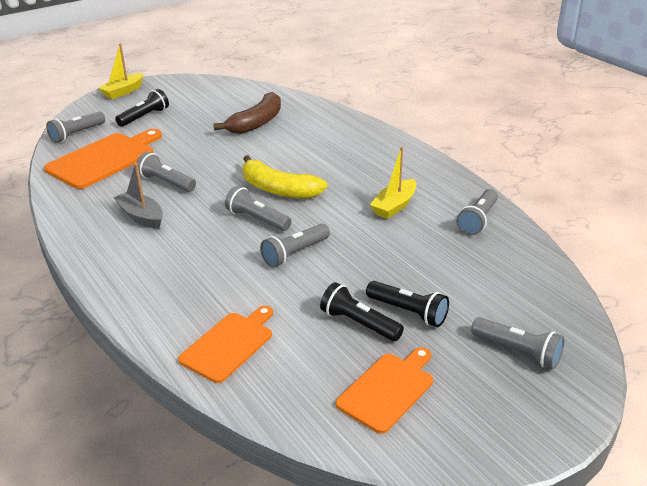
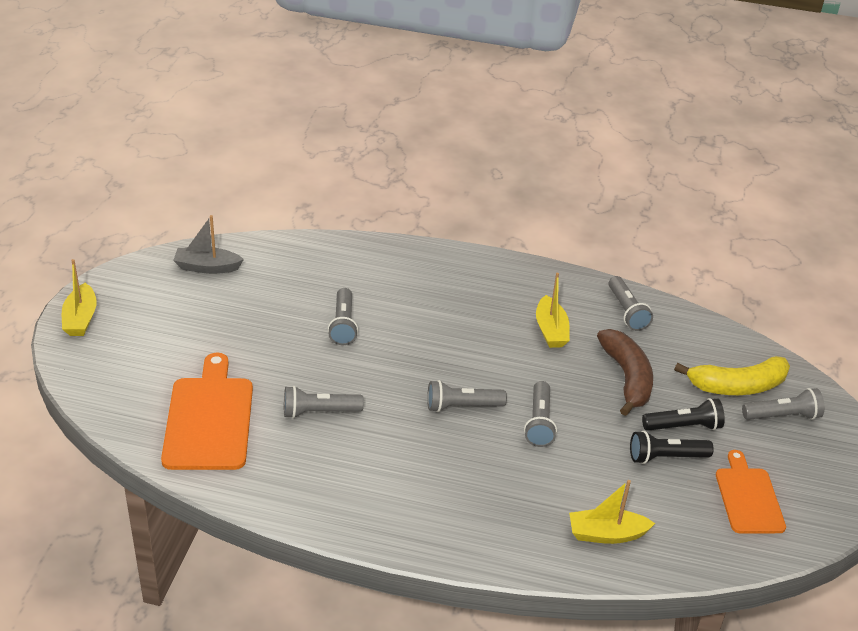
camera: 45 degrees left, 5 degrees up
grey flashlight [46,112,105,143] -> grey flashlight moved to [328,288,358,345]
grey boat [114,163,163,229] -> grey boat moved to [173,215,244,274]
black flashlight [115,89,169,127] -> none
orange cutting board [178,306,273,383] -> yellow boat [569,480,655,544]
brown banana [213,92,281,134] -> brown banana moved to [597,329,653,416]
yellow banana [243,155,328,198] -> yellow banana moved to [674,356,790,395]

